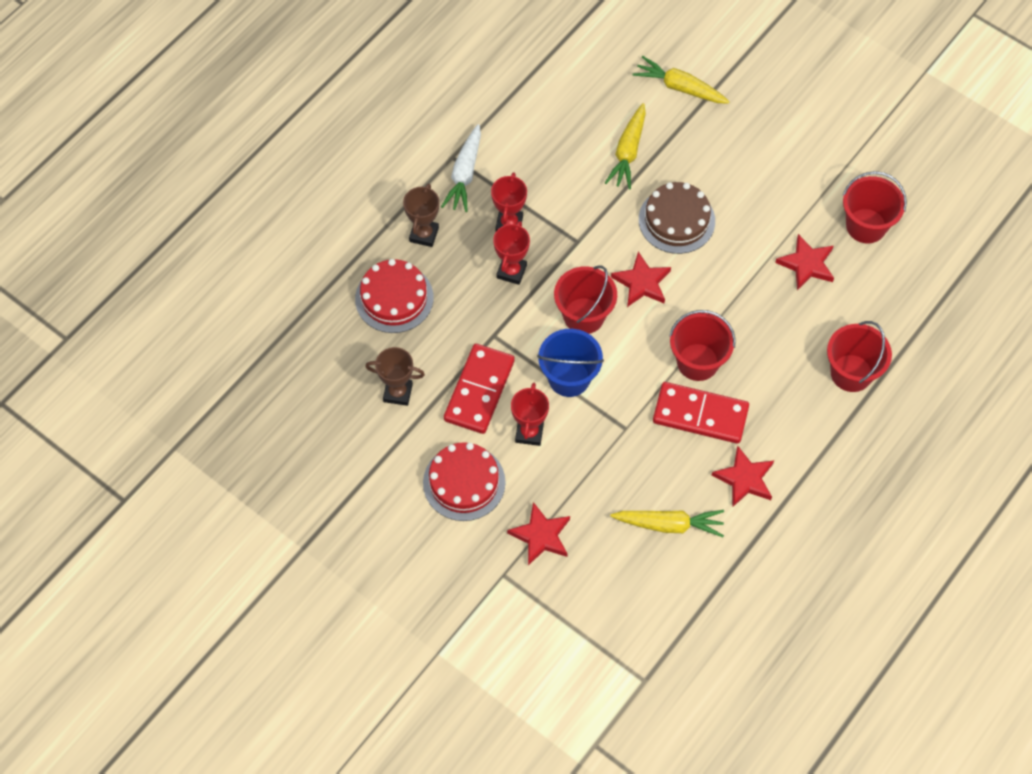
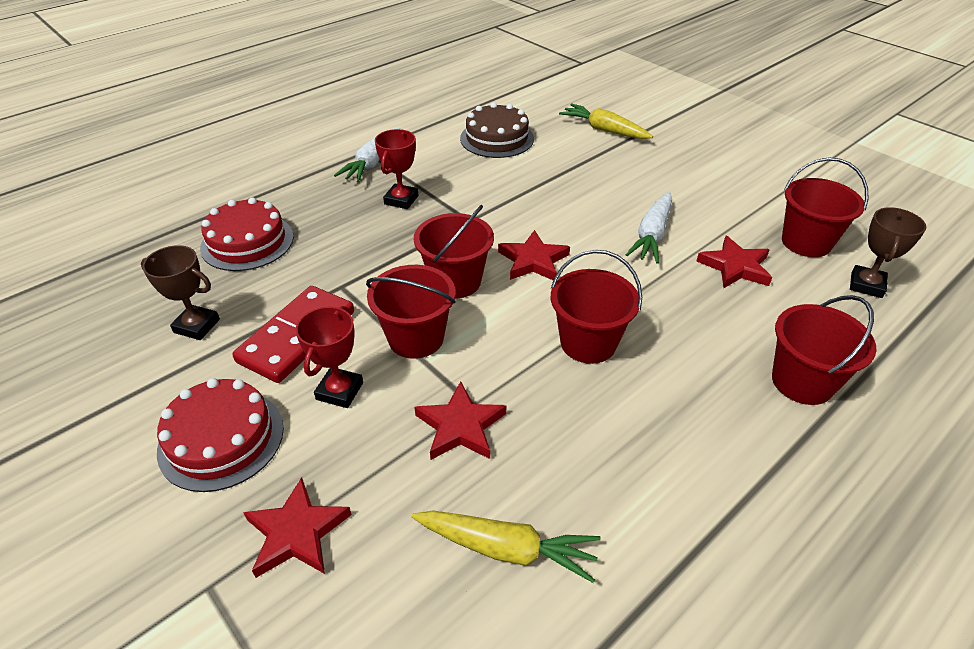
camera: 10 degrees right, 20 degrees down
brown trophy [403,184,439,247] -> brown trophy moved to [850,207,926,298]
red trophy [493,221,530,285] -> none
blue bucket [537,329,604,397] -> red bucket [366,265,456,359]
yellow carrot [605,103,646,190] -> none
brown cake [639,182,715,254] -> brown cake moved to [460,102,534,158]
red domino [653,382,749,444] -> none
red star [711,446,774,507] -> red star moved to [414,381,507,460]
none -> white carrot [626,192,672,263]

